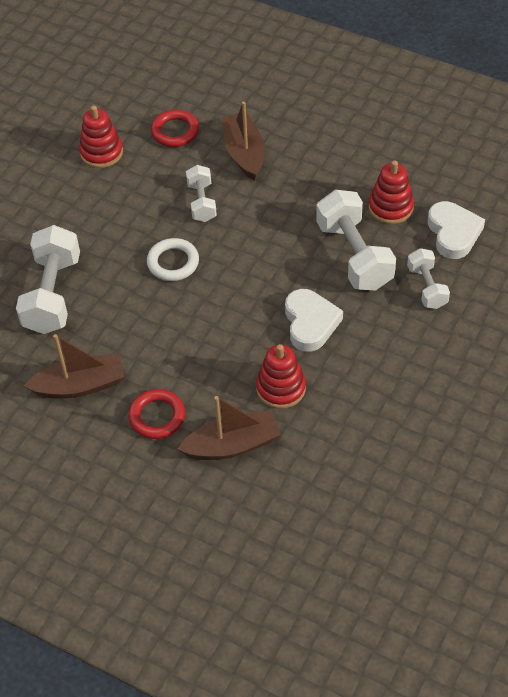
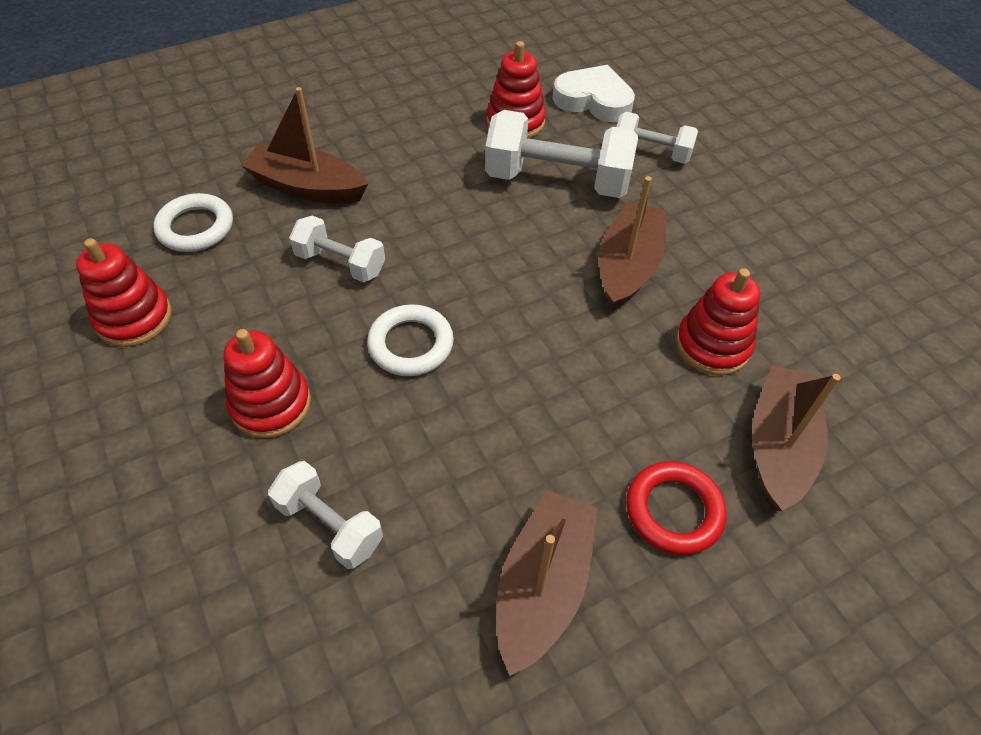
camera: 60 degrees left, 0 degrees up
white dumbbell [16,225,80,334] -> white dumbbell [268,461,383,569], size x0.57
red ring [151,110,199,147] -> white ring [153,193,233,252]
white heart [285,289,343,352] -> brown boat [599,176,667,310]
none -> red stacking toy [224,329,311,438]

